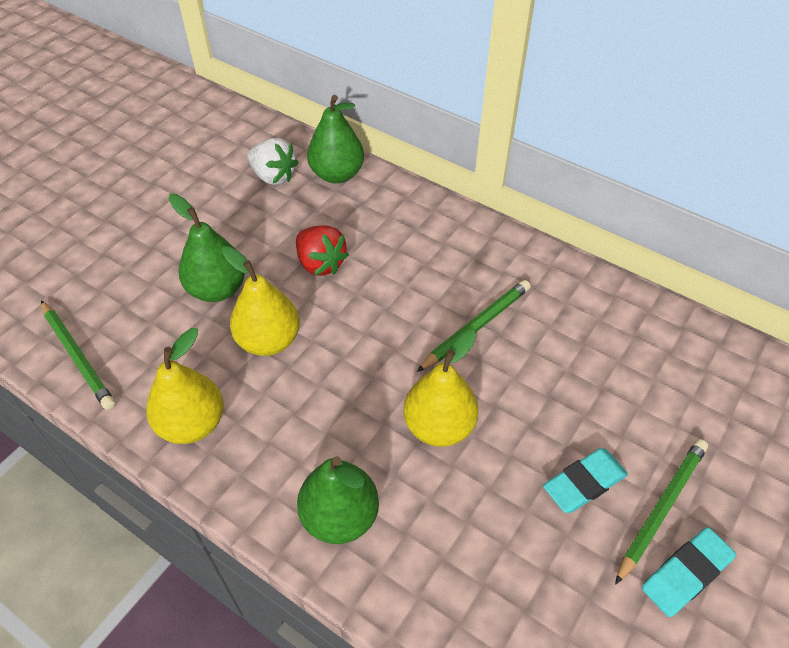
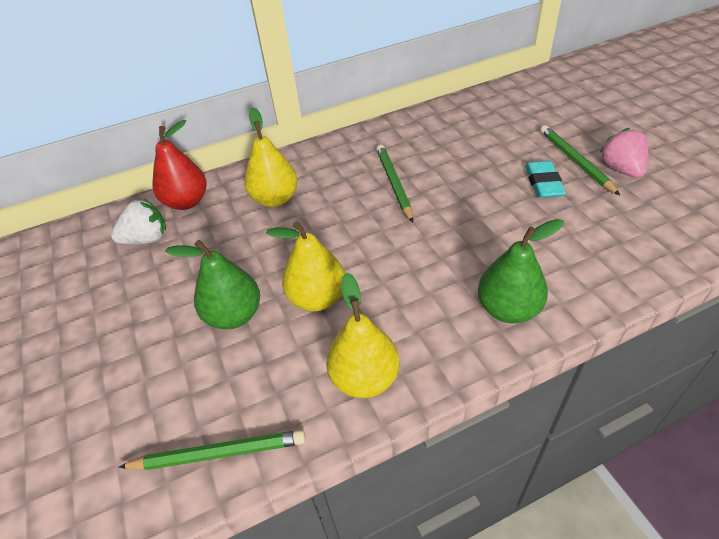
camera: 55 degrees left, 5 degrees down
red strawberry [296,225,349,276] -> none
green pear [307,95,364,183] -> red pear [152,120,206,210]
yellow pear [403,330,479,447] -> yellow pear moved to [244,107,298,207]
turquoise eraser [642,527,736,617] -> pink strawberry [600,128,648,178]

